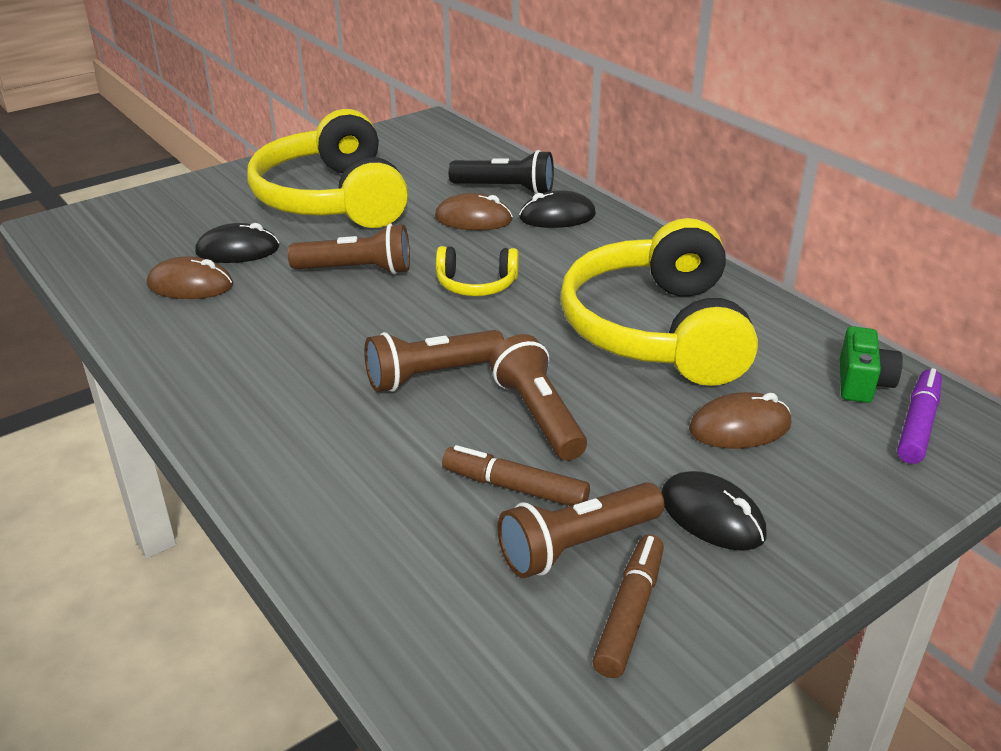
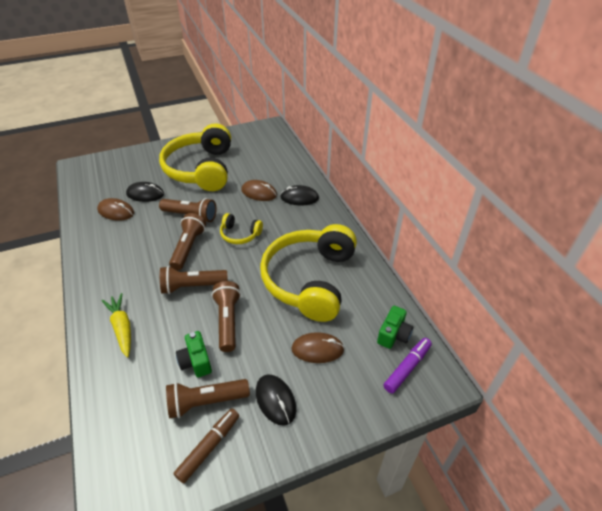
camera: 15 degrees right, 10 degrees up
brown marker [442,445,590,506] -> green camera [176,331,212,377]
black flashlight [448,150,554,194] -> none
none -> yellow carrot [102,293,131,358]
none -> brown flashlight [169,213,206,270]

